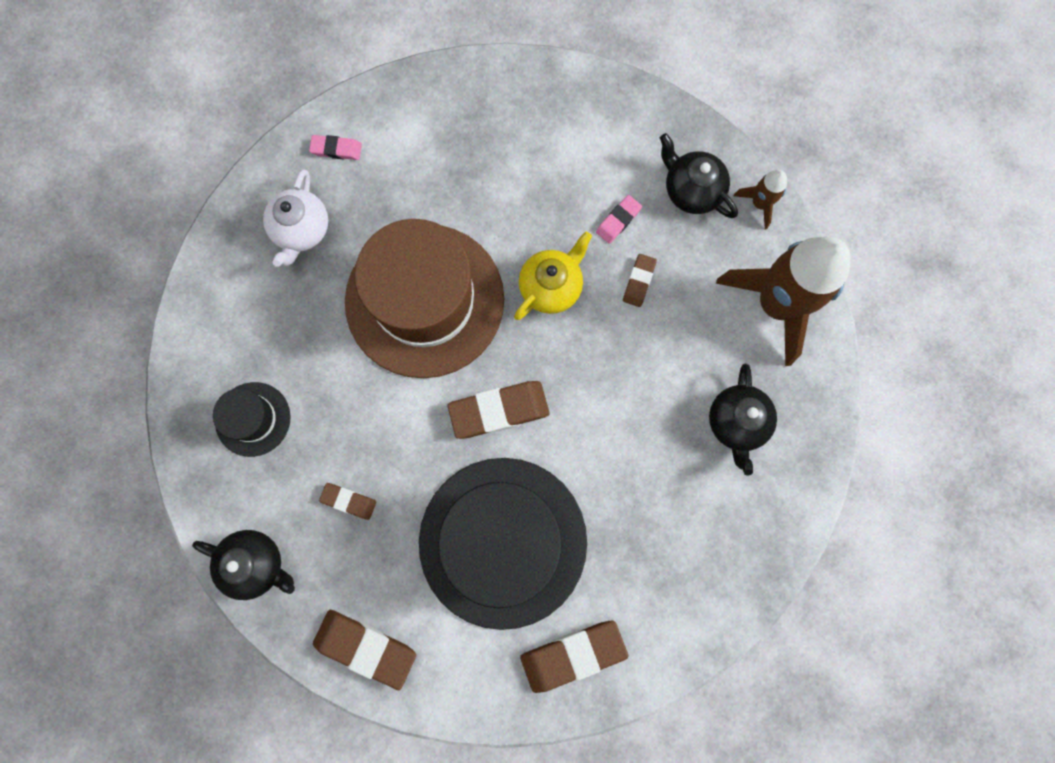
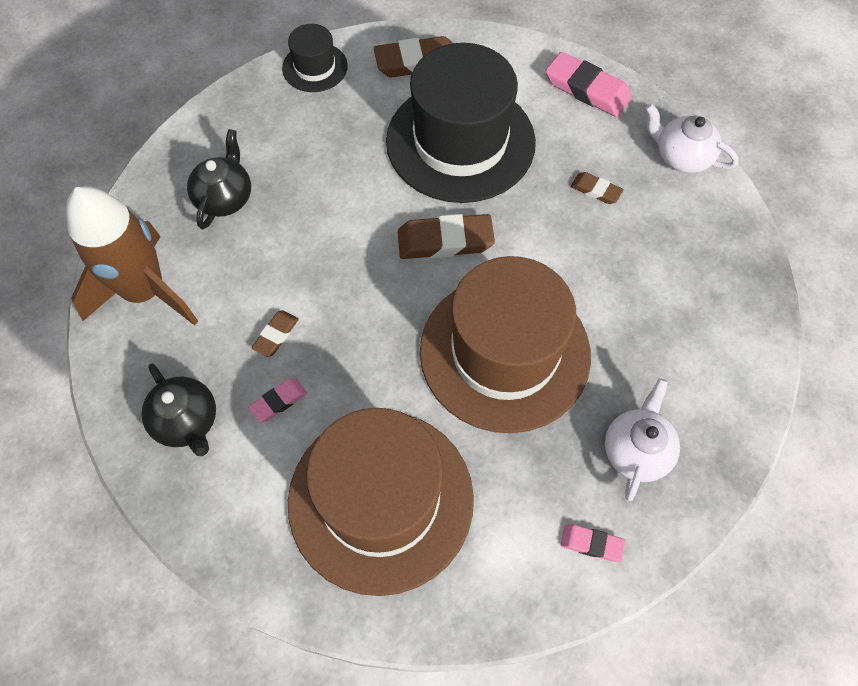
camera: 170 degrees left, 15 degrees down
black teapot [192,530,295,600] -> white teapot [645,104,739,173]
black hat [213,382,291,457] -> black hat moved to [282,24,348,92]
brown eraser [313,610,416,690] -> pink eraser [546,52,632,117]
yellow teapot [514,232,592,320] -> none
brown rocket [734,170,787,230] -> none
none -> brown hat [288,408,474,596]

